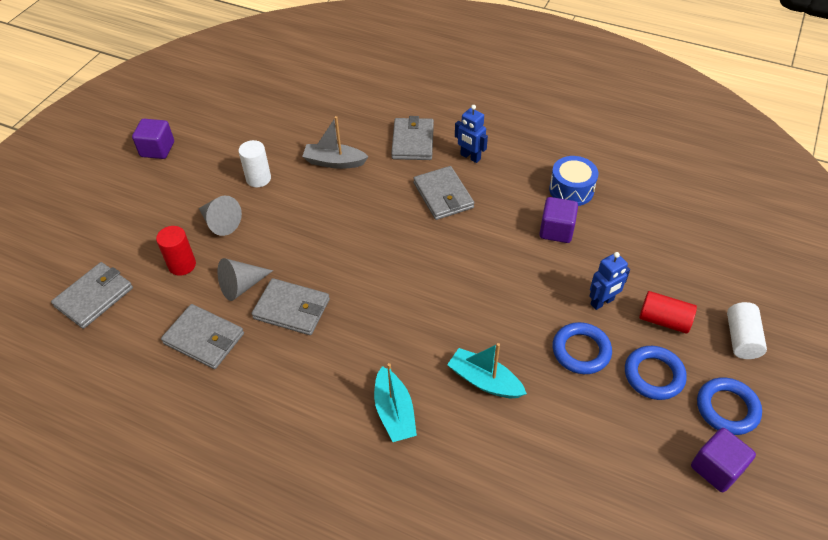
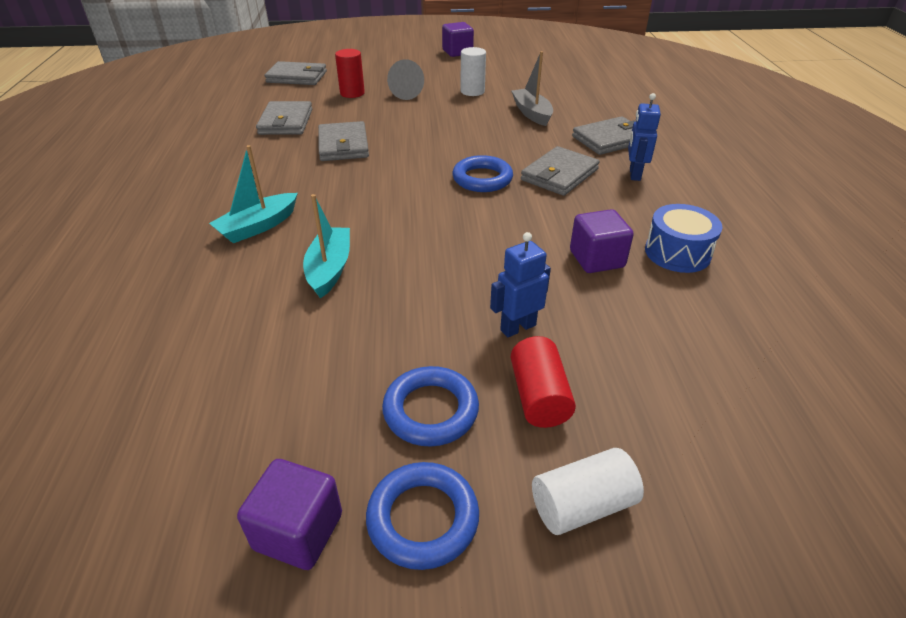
camera: 60 degrees right, 10 degrees down
grey cone [217,258,273,301] -> none
blue ring [552,322,612,374] -> blue ring moved to [452,155,513,192]
blue robot [589,252,630,310] -> blue robot turned 120 degrees clockwise [490,232,551,337]

